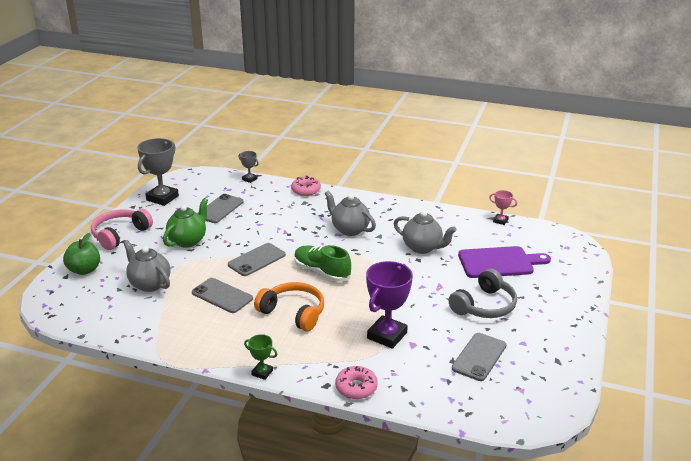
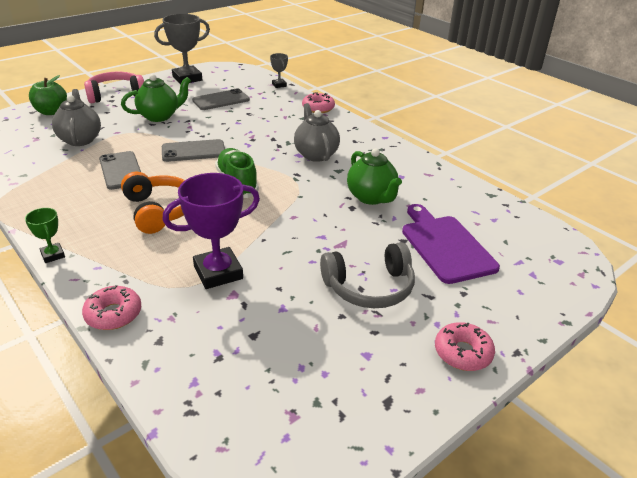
camera: 30 degrees right, 5 degrees up
grey teapot [394,211,456,254] -> green teapot [347,149,402,205]
grey phone [452,333,506,381] -> none
purple cutting board [458,246,551,278] -> purple cutting board turned 135 degrees counterclockwise [402,204,500,284]
pink trophy [489,190,517,225] -> none
none -> pink donut [435,322,495,371]

